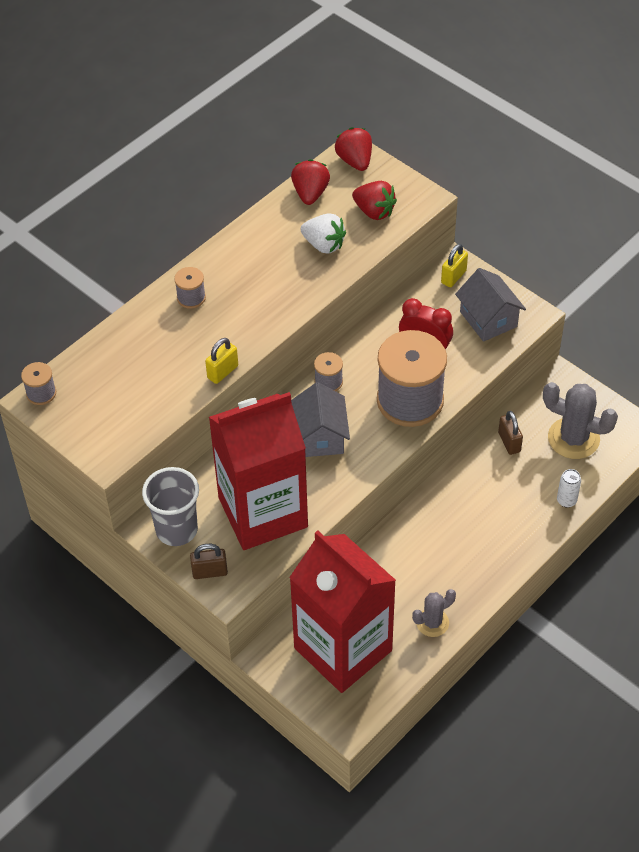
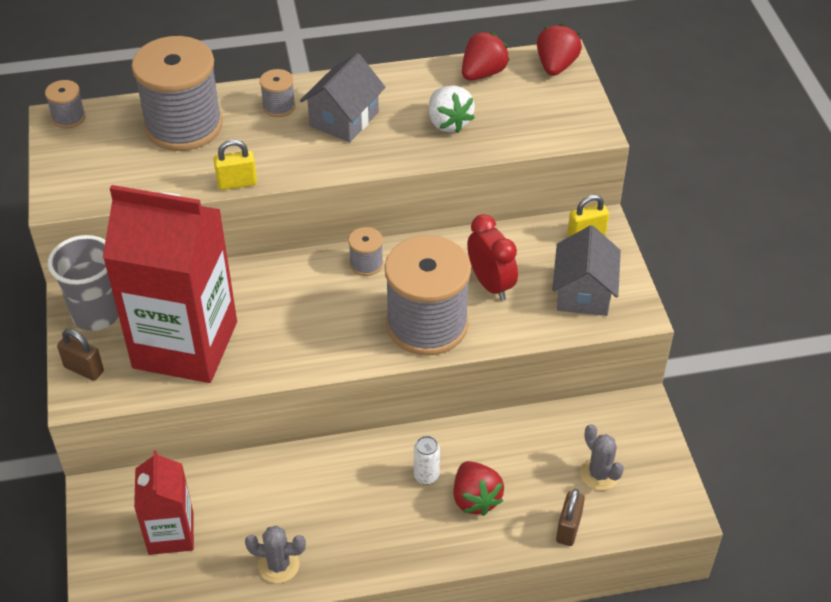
camera: 35 degrees right, 5 degrees down
red carton [289,530,396,693] -> red carton [134,450,194,555], size x0.52
grey house [291,382,350,457] -> grey house moved to [300,53,385,142]
red strawberry [352,181,397,220] -> red strawberry moved to [453,461,504,516]
brown padlock [498,411,523,455] -> brown padlock moved to [556,489,585,546]
grey cactus [543,382,618,459] -> grey cactus [580,424,624,491], size x0.59
white can [557,469,581,508] -> white can moved to [414,436,440,485]
none -> grey spool [131,36,223,151]

